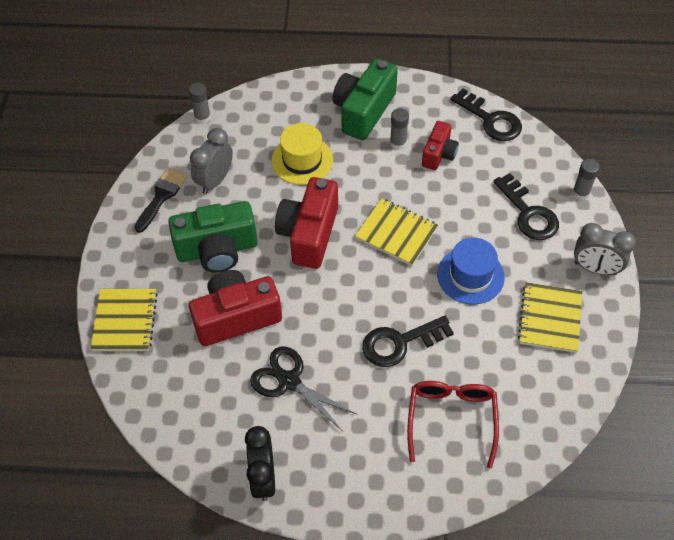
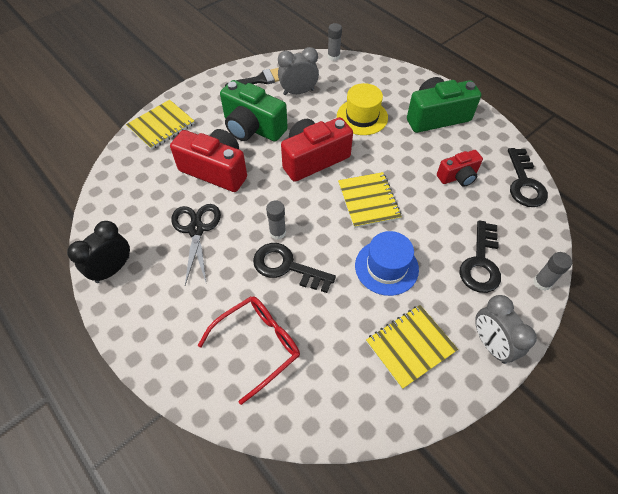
camera: 45 degrees right, 0 degrees up
grey glue stick [390,108,409,150] -> grey glue stick moved to [266,200,286,240]

